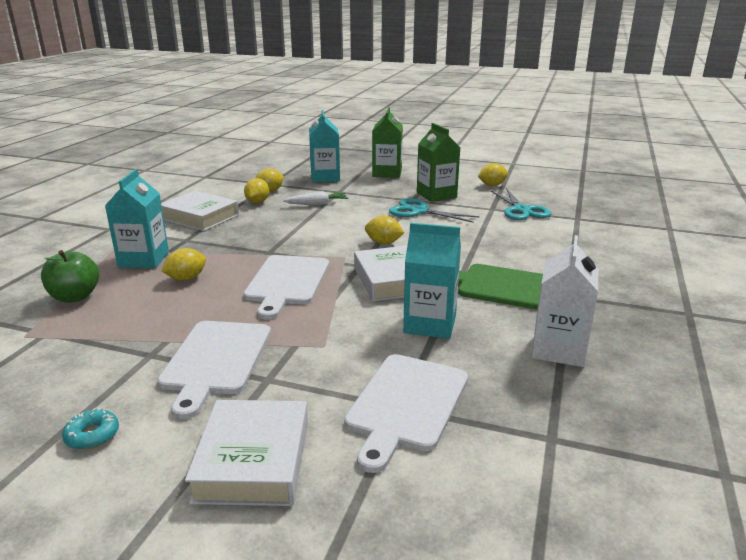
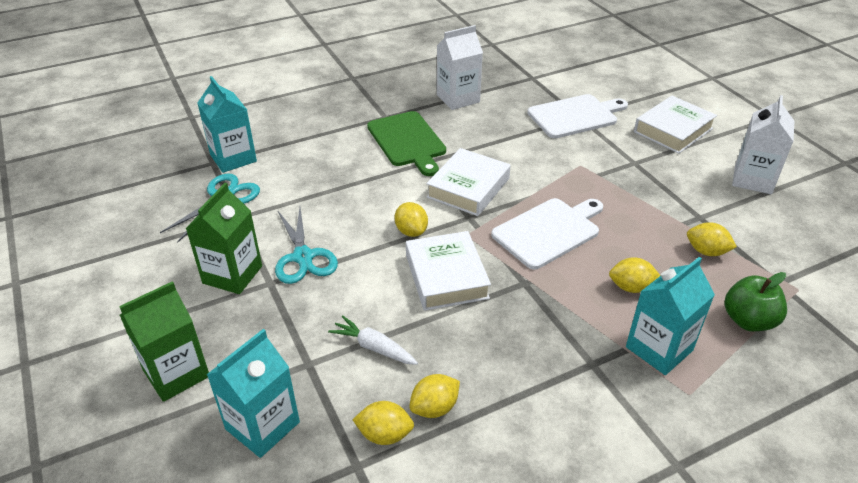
camera: 135 degrees left, 15 degrees up
turquoise donut [62,408,119,450] -> white carton [732,95,794,194]
white cutting board [158,321,271,419] -> none
white book [161,191,239,231] -> white book moved to [406,231,491,311]
turquoise carton [403,223,461,339] -> turquoise carton moved to [197,76,257,173]
yellow lemon [478,163,508,186] -> yellow lemon moved to [687,222,737,256]

